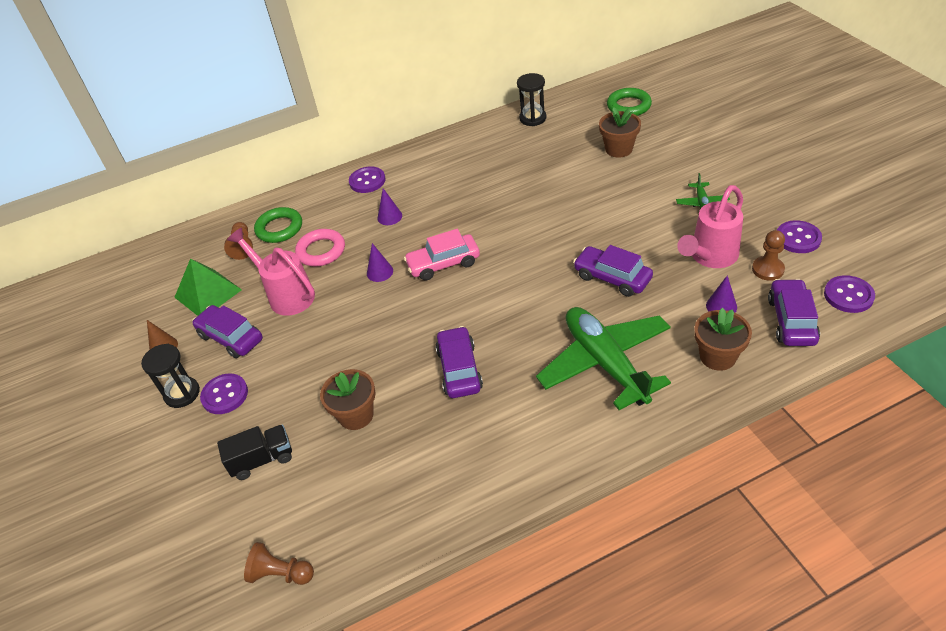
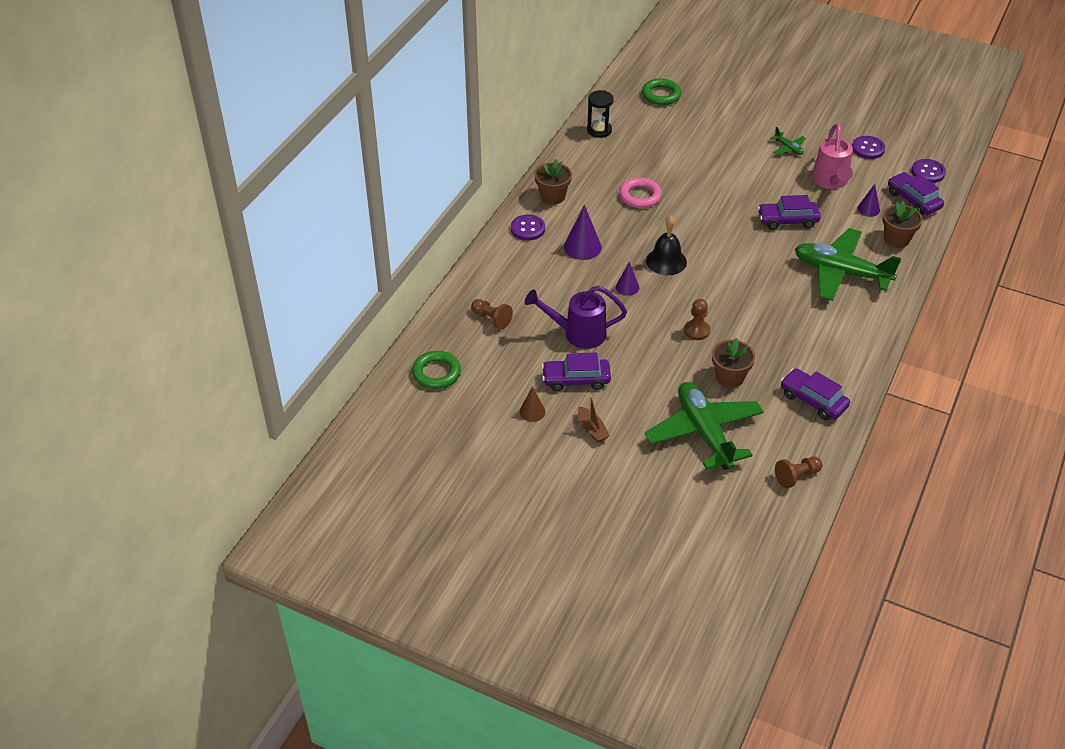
camera: 45 degrees left, 0 degrees up
black hourglass [141,344,200,408] -> brown boat [578,396,610,443]
green pyramid [174,258,242,316] -> none
purple button [200,373,248,414] -> none
black truck [217,425,292,480] -> green plane [645,382,764,470]
pink watering can [227,228,315,316] -> purple watering can [525,286,627,349]
green ring [254,207,302,243] -> green ring moved to [412,351,461,389]
pink ring [295,229,345,266] -> pink ring moved to [619,178,662,208]
purple cone [378,188,402,225] -> purple cone [564,205,602,260], size x1.64
pink car [404,229,480,281] -> black bell [646,216,687,275]
purple car [435,326,483,398] -> purple car moved to [780,368,850,420]
brown flower pot [599,107,641,157] -> brown flower pot moved to [534,159,572,205]
brown pawn [752,230,785,281] -> brown pawn moved to [684,299,710,340]

